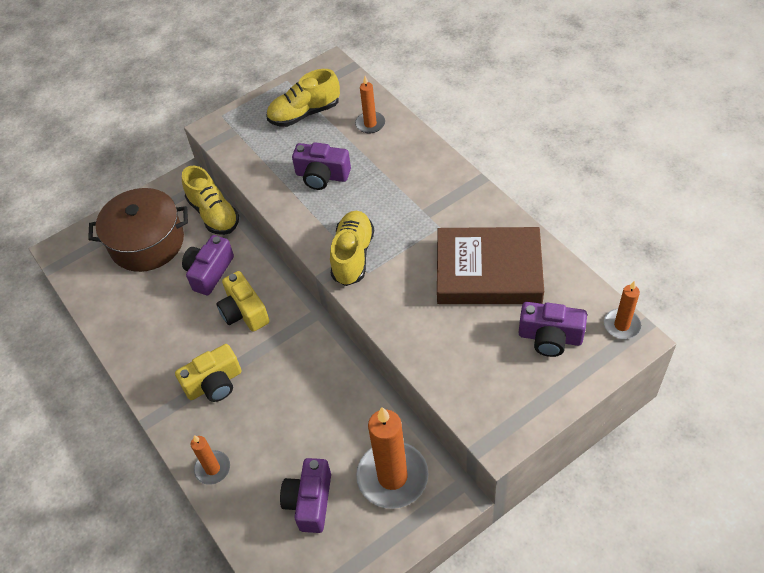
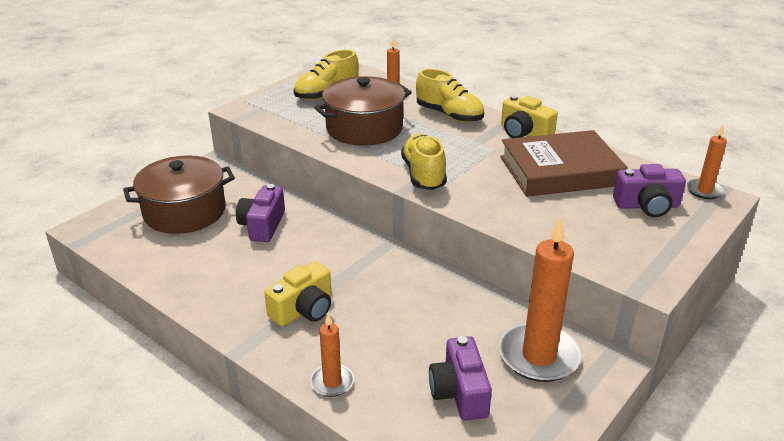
camera: 20 degrees left, 20 degrees down
yellow shoe [182,166,239,235] -> yellow shoe moved to [416,69,484,123]
yellow camera [216,271,269,332] -> yellow camera moved to [501,95,558,138]
purple camera [292,142,351,190] -> brown pot [314,76,412,146]

